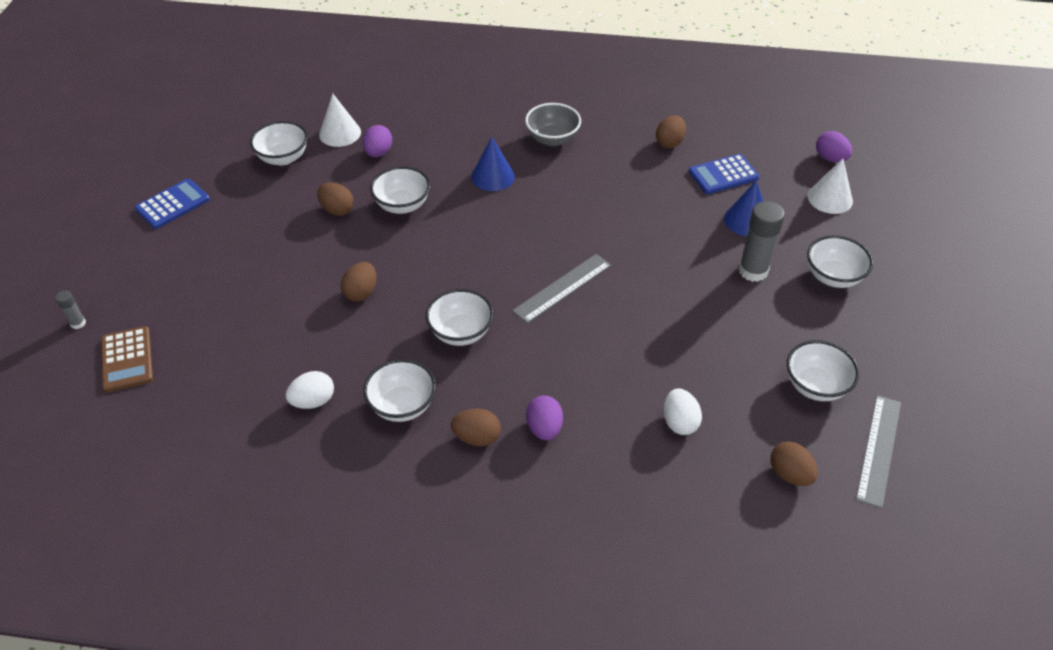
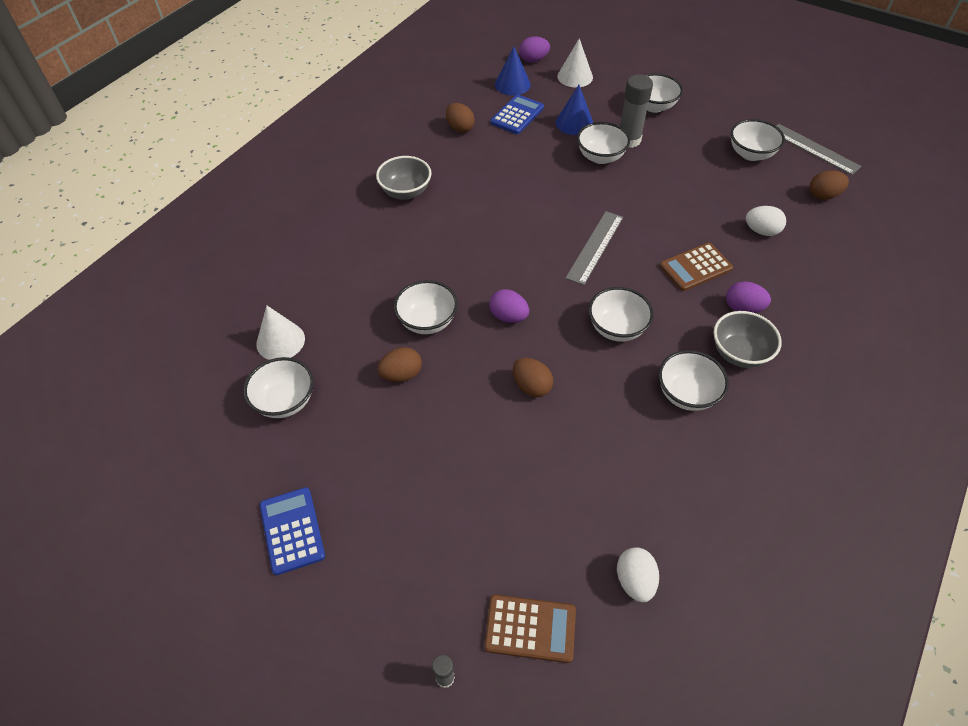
camera: 65 degrees left, 5 degrees up
white egg [285,371,334,409] -> white egg moved to [617,548,659,602]
purple egg [362,125,392,157] -> purple egg moved to [489,289,529,323]
brown egg [451,409,501,446] -> grey bowl [713,311,782,368]
blue cone [471,137,515,191] -> blue cone moved to [495,46,531,95]
grey ruler [512,254,611,323] -> grey ruler turned 45 degrees clockwise [565,211,623,285]
blue calculator [689,154,760,194] -> blue calculator turned 150 degrees counterclockwise [490,94,544,134]
none -> white bowl [577,122,630,164]
none -> brown calculator [660,243,733,291]

